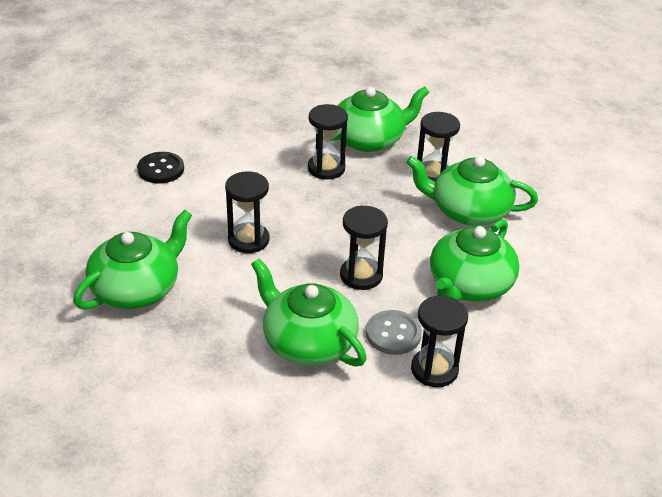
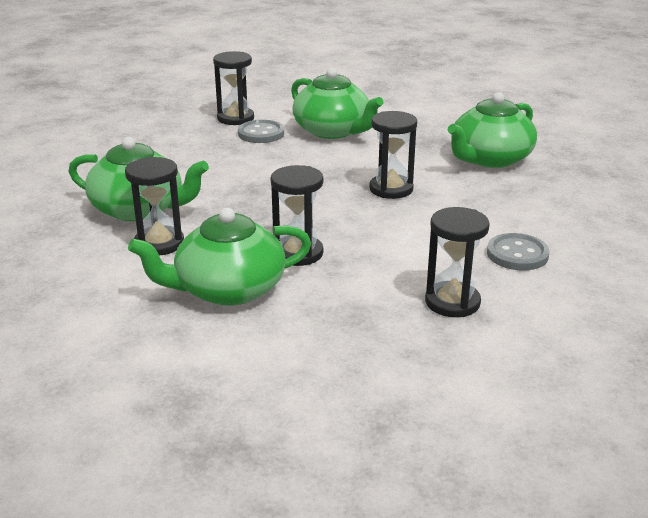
camera: 175 degrees left, 10 degrees down
black button [137,152,184,184] -> grey button [487,233,550,270]
black hourglass [340,206,388,290] -> black hourglass moved to [425,207,490,317]
green teapot [430,219,519,302] -> none

